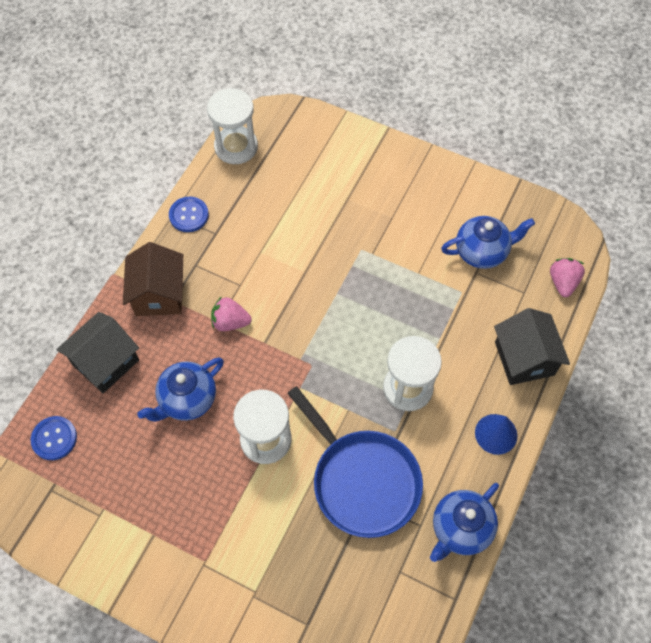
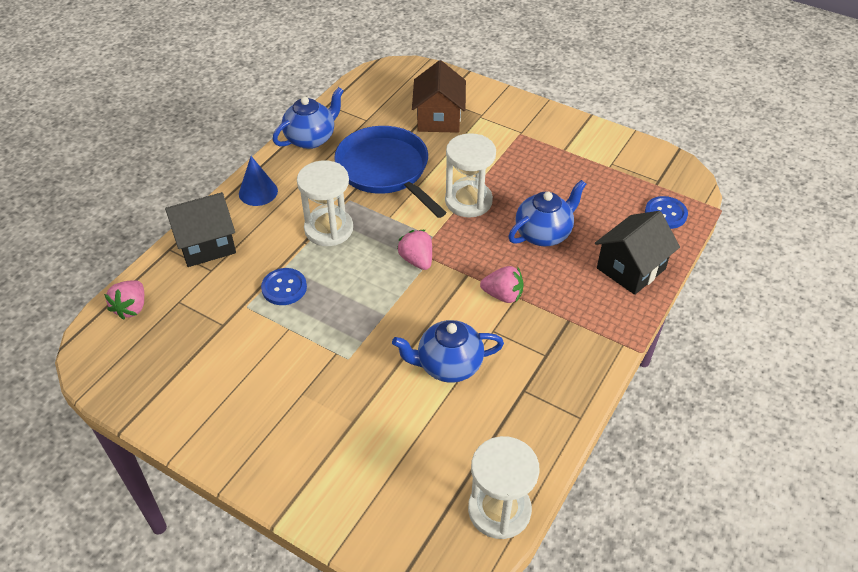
camera: 175 degrees left, 15 degrees down
brown house [123,242,183,316] -> brown house moved to [412,60,466,133]
blue button [169,197,209,232] -> blue button moved to [261,268,307,305]
blue teapot [441,216,535,269] -> blue teapot moved to [392,320,504,383]
black house [494,308,570,385] -> black house turned 75 degrees clockwise [165,192,236,267]
none -> pink strawberry [397,230,432,270]

